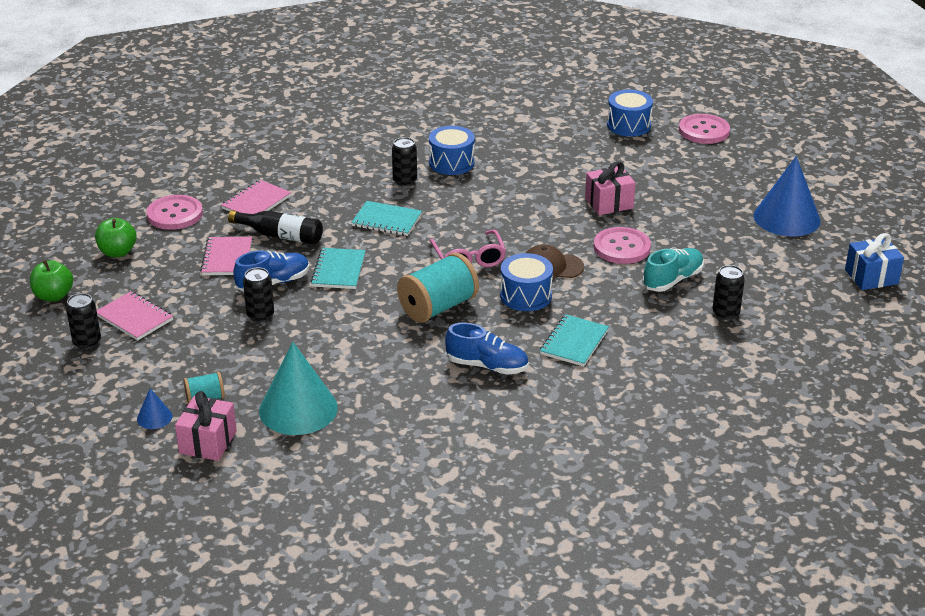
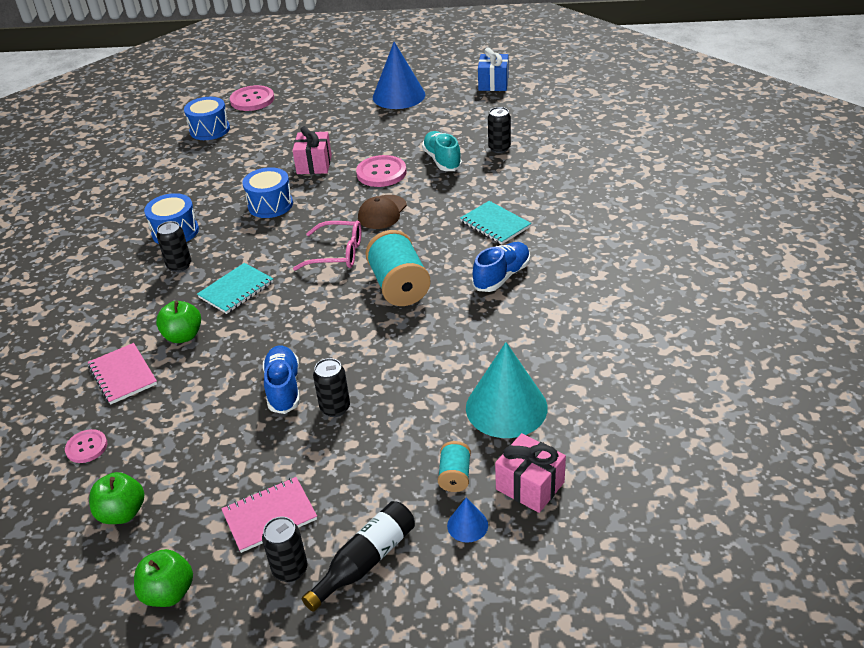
camera: 65 degrees left, 5 degrees up
pink button [147,195,203,230] -> pink button [65,429,107,463], size x0.59
pink notebook [200,237,252,275] -> none
black bottle [228,210,323,245] -> black bottle moved to [302,501,415,612]
turquoise notebook [311,248,366,289] -> none
blue drum [500,253,553,311] -> blue drum moved to [242,167,293,218]
none -> green apple [156,301,201,343]

